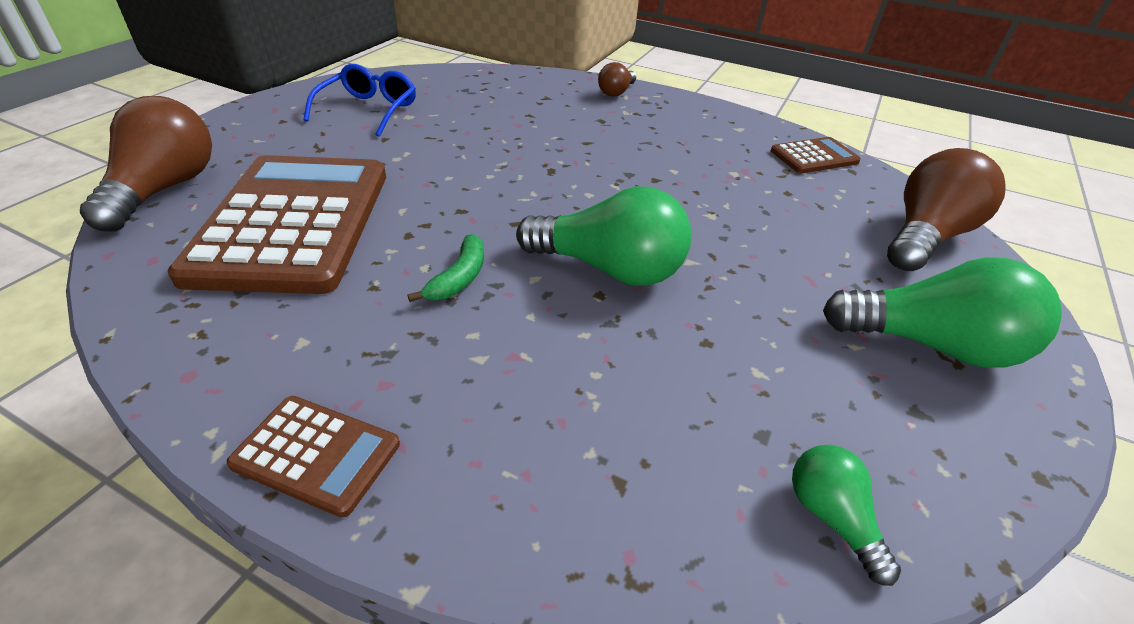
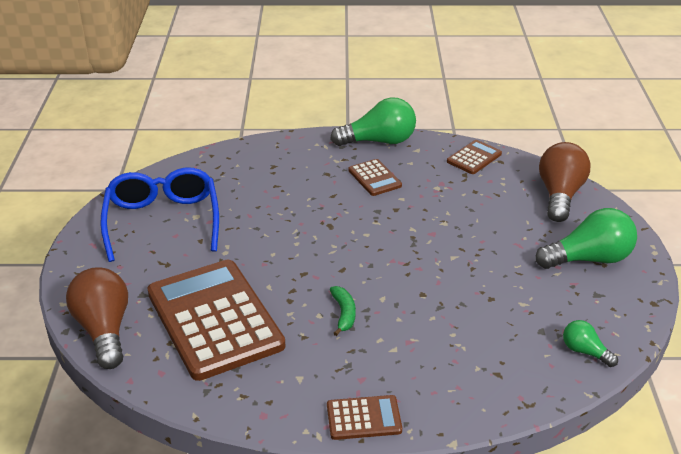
camera: 25 degrees left, 5 degrees down
blue glasses [303,64,416,137] -> blue glasses [100,168,219,262], size x1.57
green light bulb [516,186,691,286] -> green light bulb moved to [330,97,416,146]
brown light bulb [598,62,636,96] -> none
none -> brown calculator [348,159,402,196]

